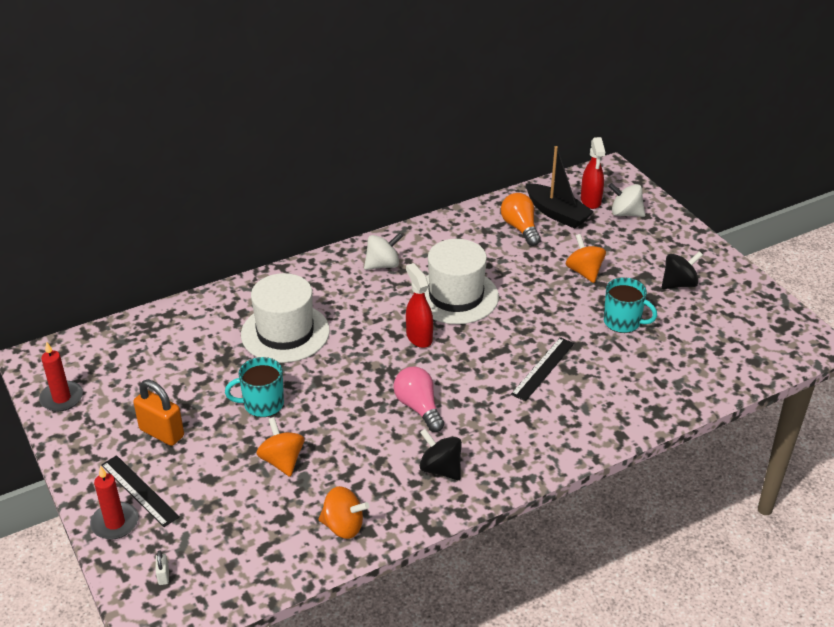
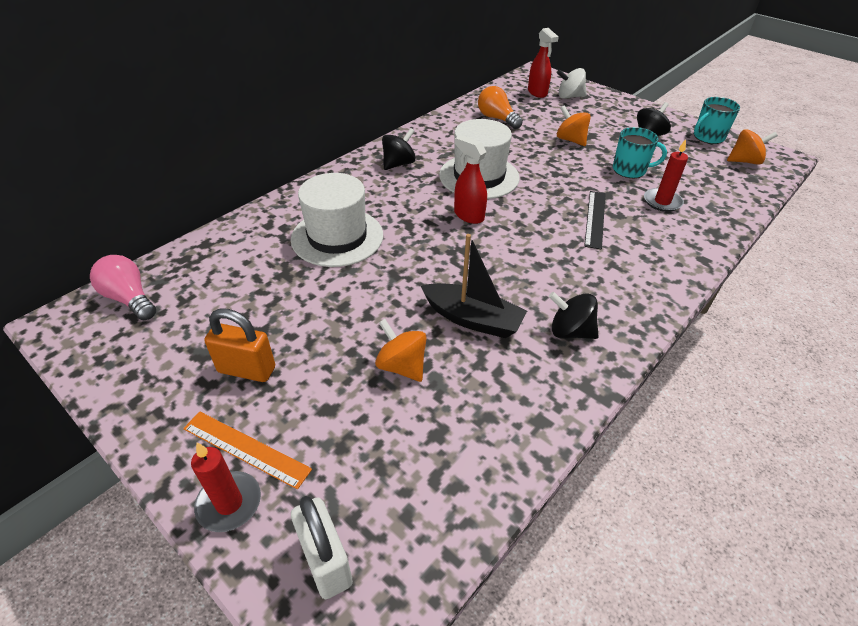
camera: 20 degrees left, 5 degrees up
red candle [39,341,83,412] -> red candle moved to [644,139,688,212]
black ruler [101,455,180,527] -> orange ruler [183,412,312,490]
white padlock [156,550,169,585] -> white padlock [291,496,353,599], size x2.24
turquoise mug [225,357,284,417] -> turquoise mug moved to [694,97,740,144]
orange spinning top [318,486,369,539] -> orange spinning top moved to [727,129,778,165]
white spinning top [364,232,403,270] -> black spinning top [382,128,416,170]
pink light bulb [394,367,444,432] -> pink light bulb moved to [90,255,156,320]
black boat [525,146,594,229] -> black boat moved to [421,234,527,338]

